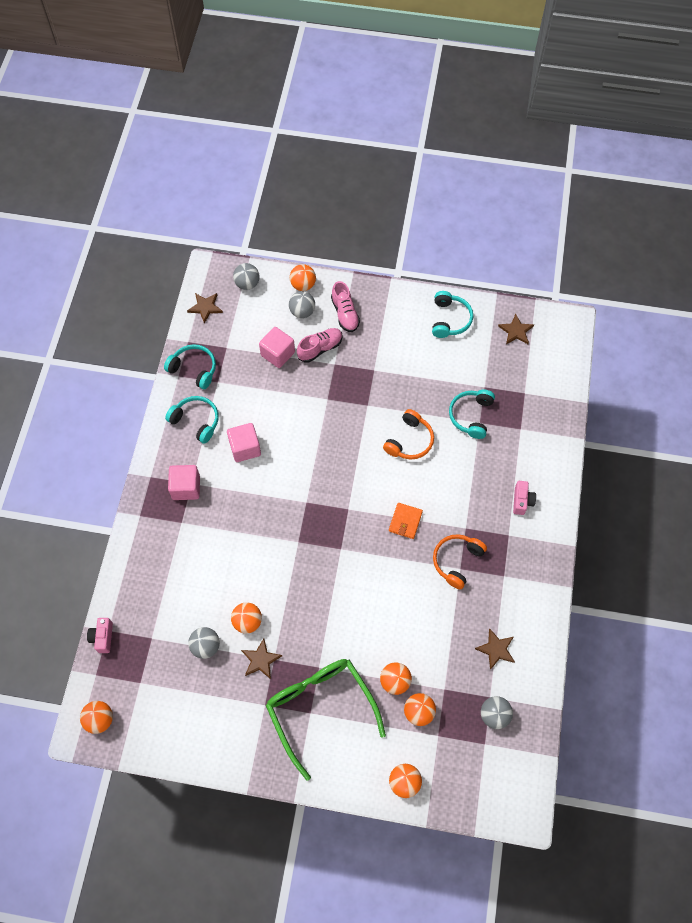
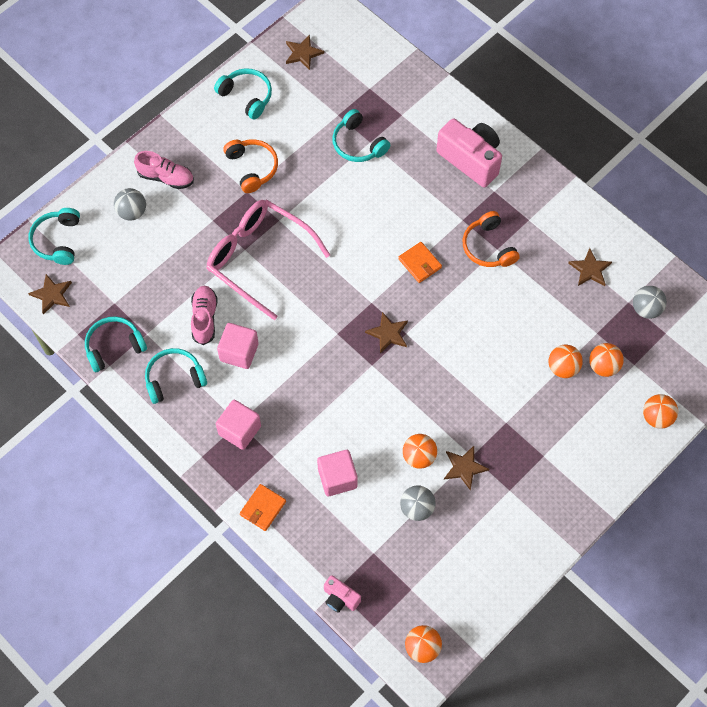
camera: 55 degrees left, 0 degrees up
grey ball [233,263,260,290] -> turquoise headphones [29,208,80,265]
pink cube [259,327,295,368] -> pink cube moved to [317,450,358,496]
green glasses [266,659,386,781] -> none
orange ball [290,264,316,291] -> none
pink shoe [297,328,343,363] -> pink shoe moved to [191,286,218,345]
orange headphones [383,409,434,459] -> orange headphones moved to [224,139,278,193]
pink camera [513,481,536,515] -> pink camera [437,118,502,188], size x2.00
none -> pink glasses [207,200,330,320]
none -> orange wallet [240,484,286,531]
none -> brown star [365,312,408,353]

